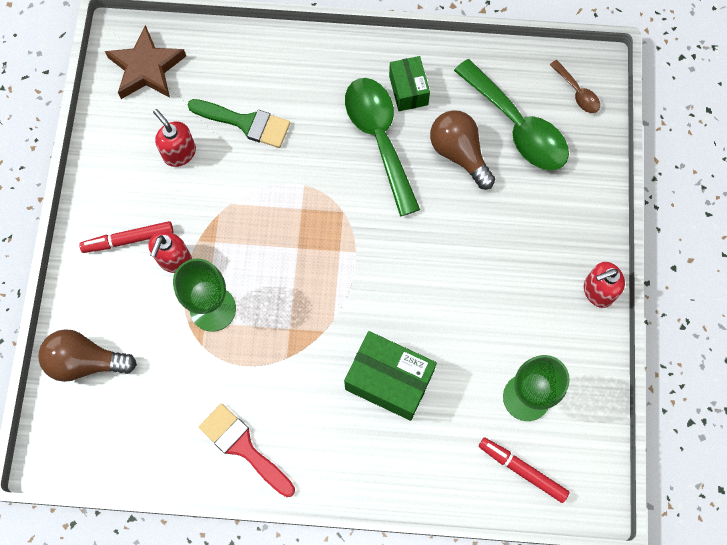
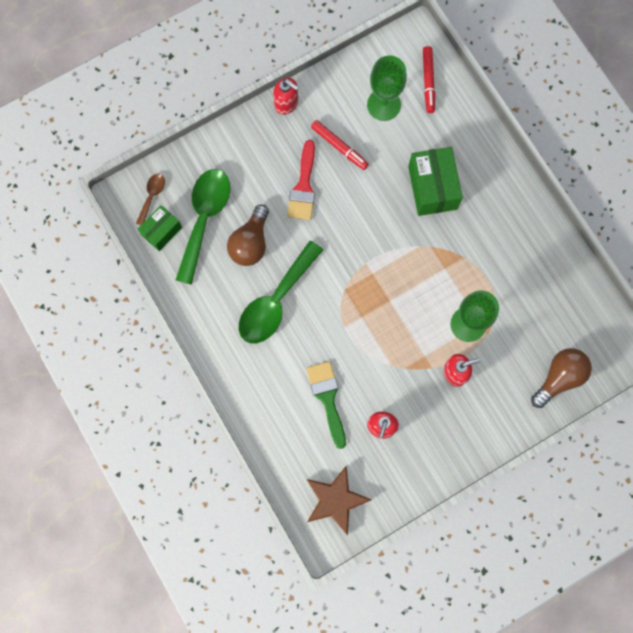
camera: 125 degrees left, 5 degrees up
brown light bulb [38,329,137,382] -> brown light bulb turned 105 degrees counterclockwise [531,348,592,408]
red marker [79,221,173,253] -> red marker moved to [311,120,369,170]
red brush [199,403,295,497] -> red brush moved to [287,140,315,220]
green box [389,56,430,111] -> green box moved to [138,205,182,251]

